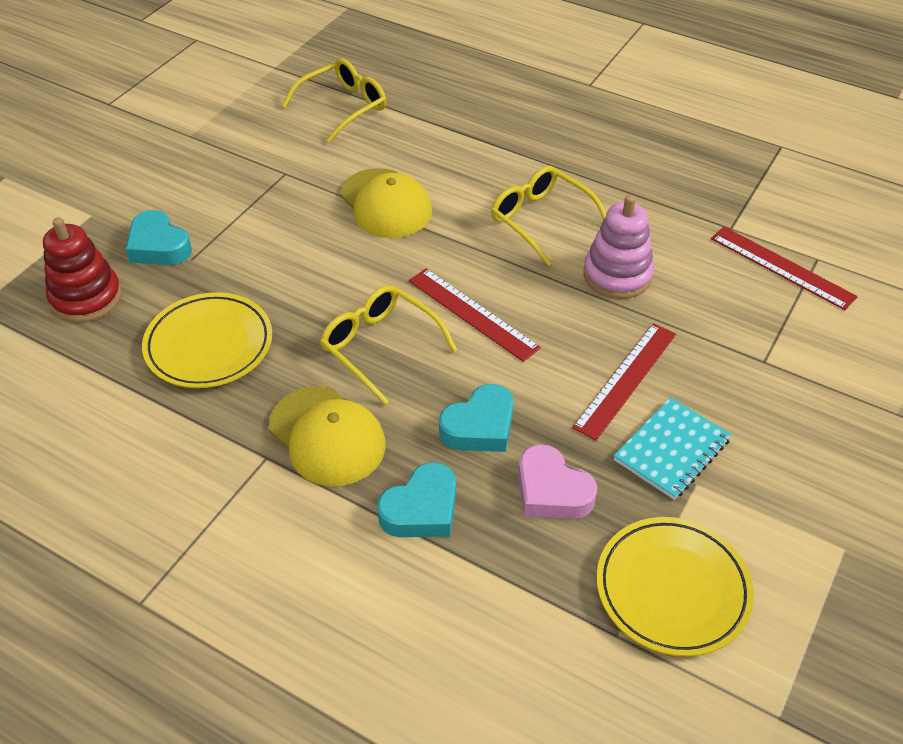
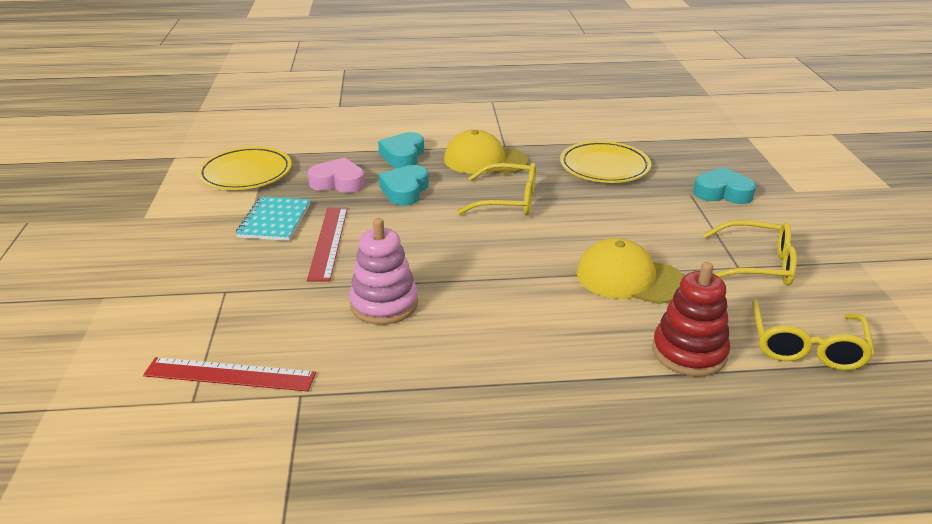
camera: 145 degrees right, 15 degrees down
red stacking toy [43,217,122,323] -> red stacking toy moved to [652,262,730,376]
red ruler [409,268,541,362] -> none
yellow glasses [491,166,606,266] -> yellow glasses moved to [703,220,797,286]

